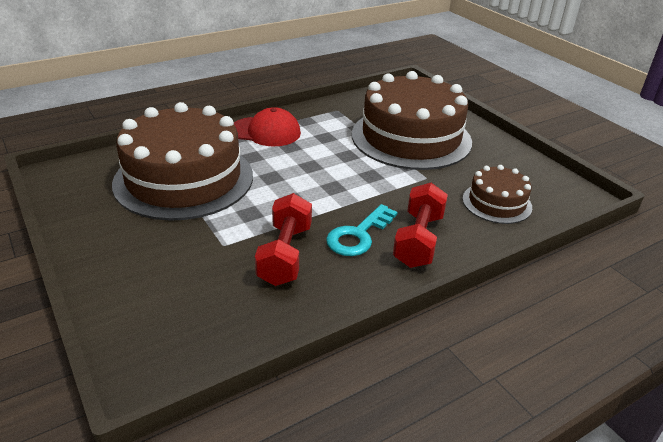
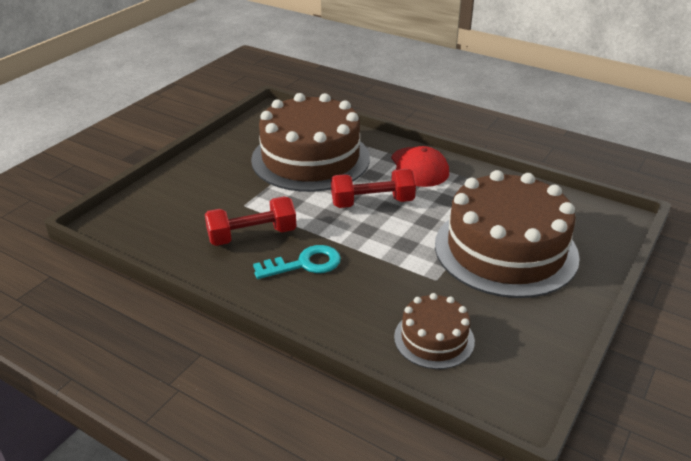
camera: 65 degrees right, 0 degrees up
turquoise key [326,204,398,256] -> turquoise key turned 150 degrees clockwise [253,245,341,279]
red dumbbell [393,183,448,268] -> red dumbbell moved to [331,169,416,208]

